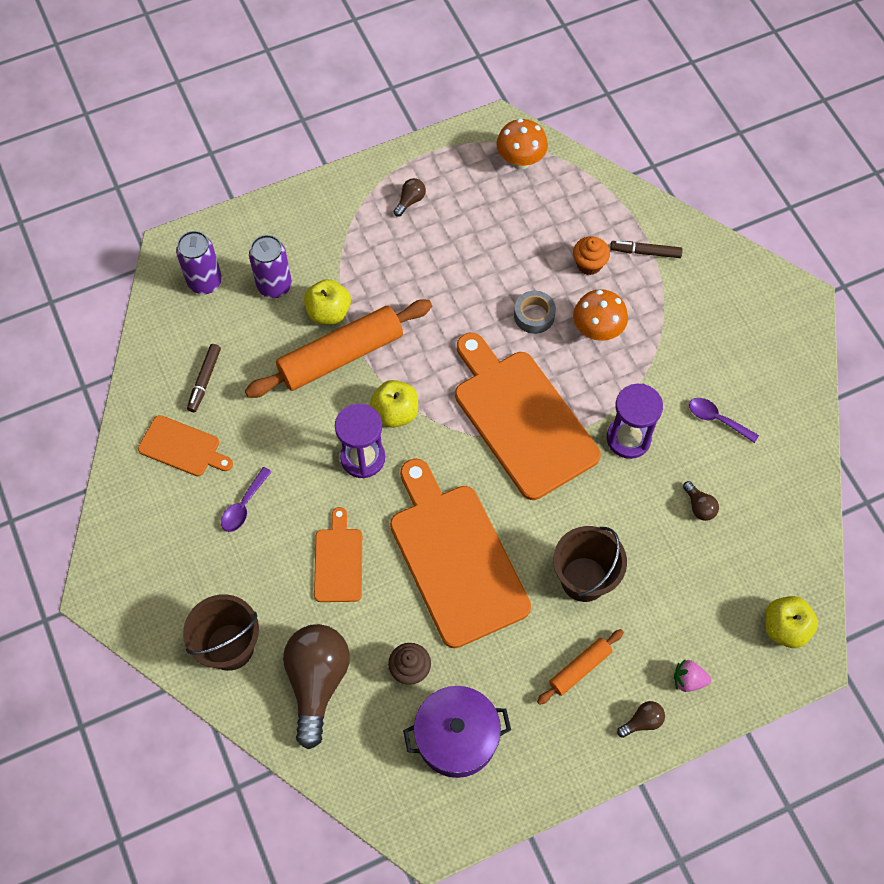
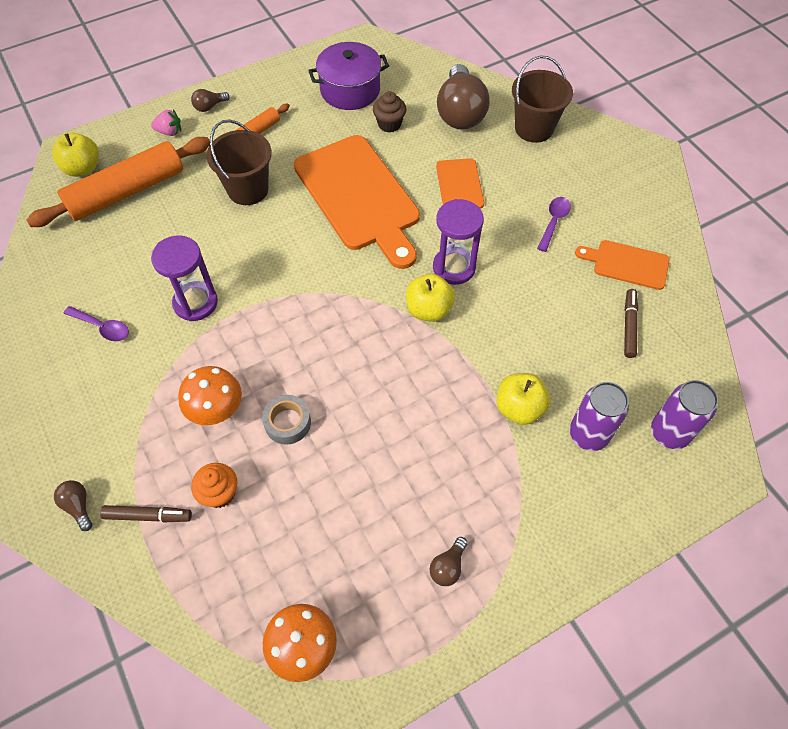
camera: 175 degrees right, 5 degrees down
orange rolling pin [245,299,432,398] -> orange rolling pin moved to [26,137,210,227]
orange cutting board [455,333,601,500] -> none
brown light bulb [683,481,719,521] -> brown light bulb moved to [54,480,92,531]

